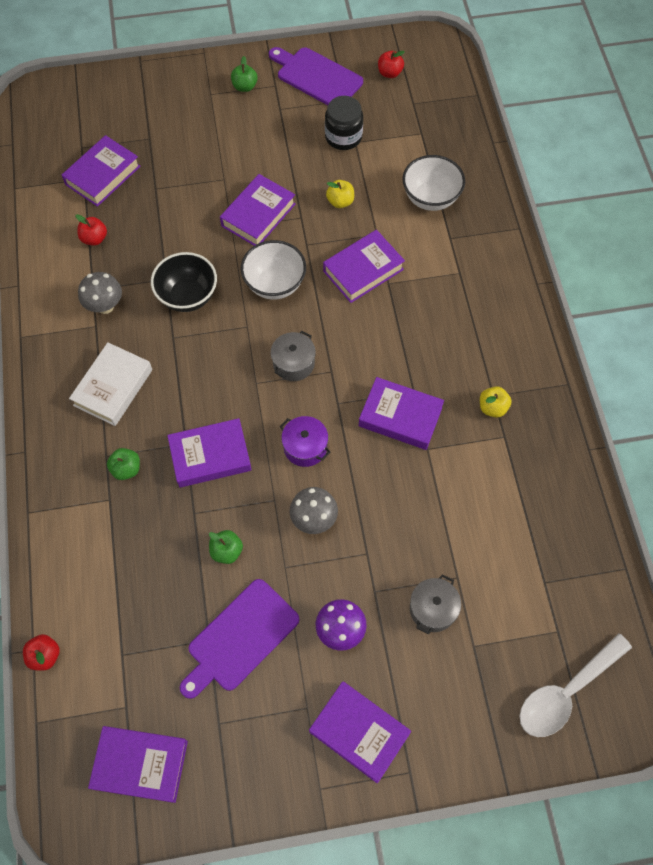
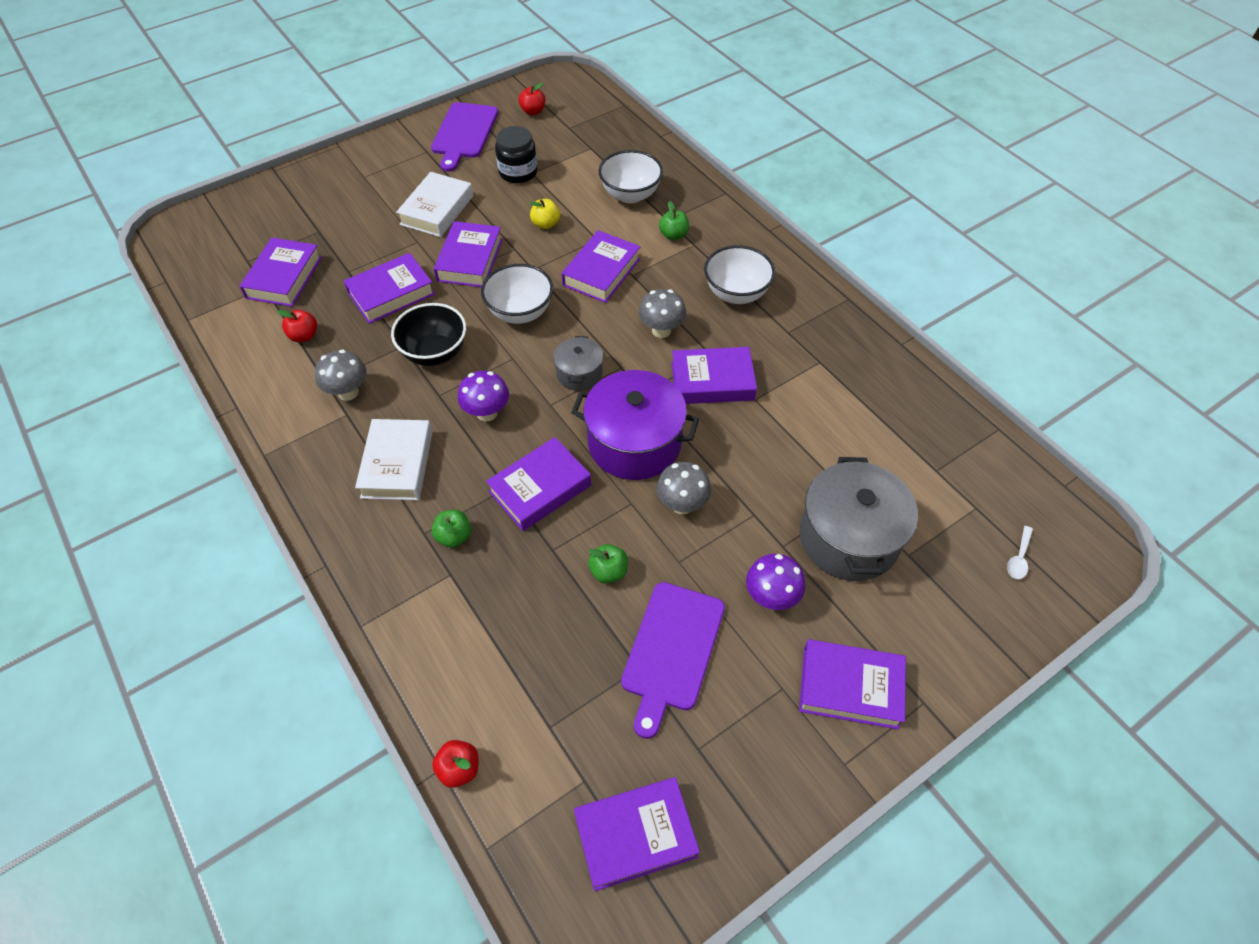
camera: 25 degrees left, 10 degrees down
green apple [231,56,258,92] -> green apple moved to [659,201,689,240]
purple cutting board [269,47,363,105] -> purple cutting board turned 90 degrees counterclockwise [431,102,498,172]
purple pot [280,416,330,467] -> purple pot [571,370,699,480], size x1.91
grey pot [410,574,461,634] -> grey pot [800,457,918,581], size x1.91
yellow apple [480,386,512,418] -> none
white spoon [520,633,632,737] -> white spoon [1007,526,1033,579], size x0.43
none -> purple book [344,253,435,324]
none -> white book [396,172,473,237]
none -> purple mushroom [458,371,509,421]
none -> grey mushroom [639,289,686,338]
none -> white bowl [704,245,775,304]

